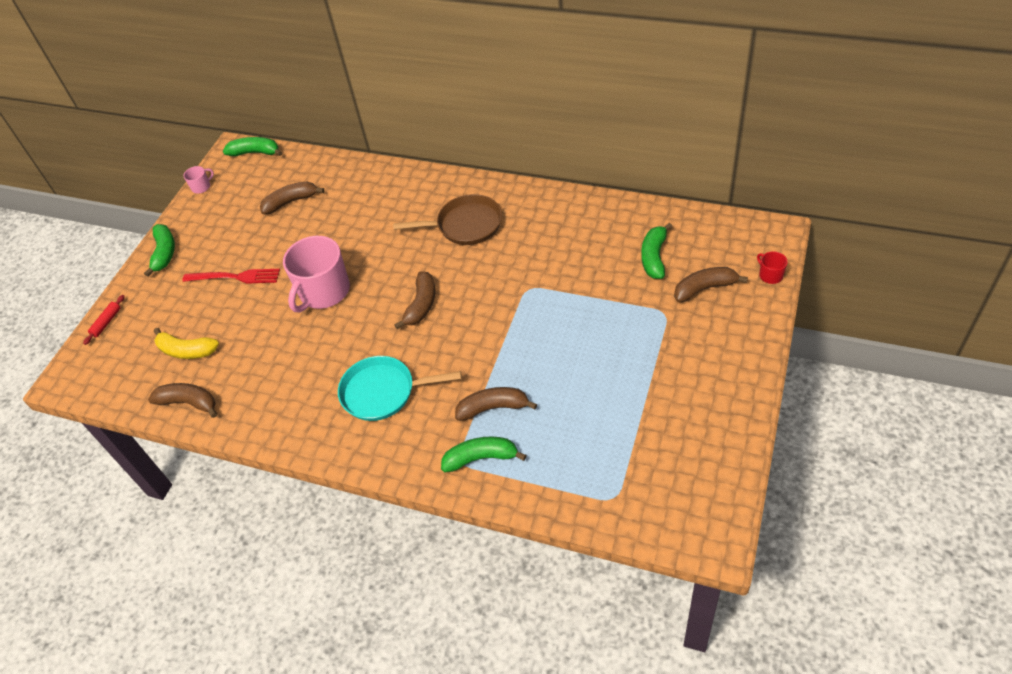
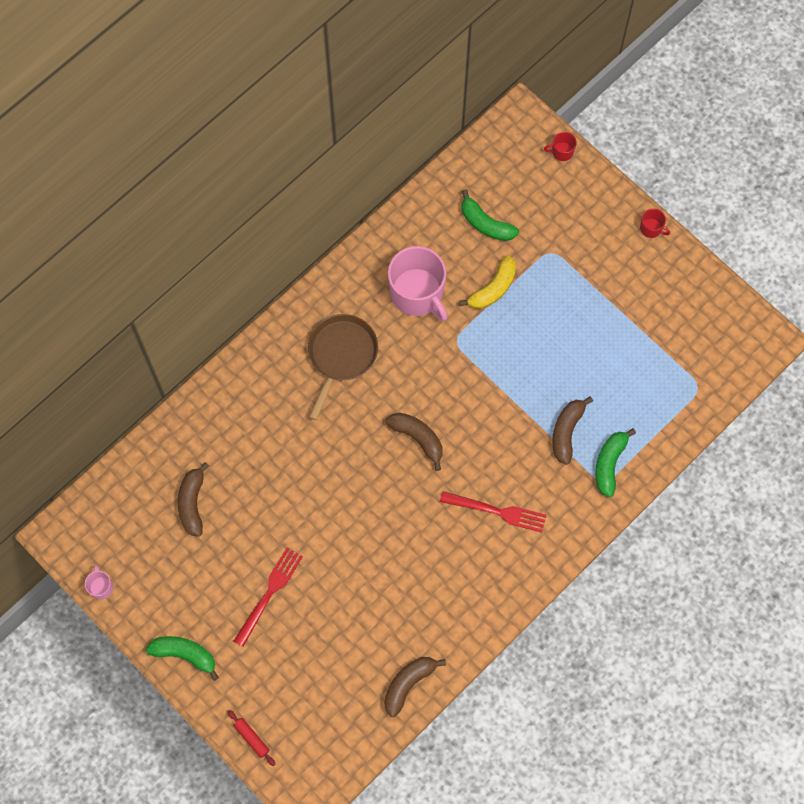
camera: 70 degrees left, 20 degrees up
yellow banana [154,328,219,359] -> yellow banana moved to [459,255,516,309]
green banana [223,137,282,156] -> none
pink mug [283,236,350,312] -> pink mug moved to [388,246,448,321]
turquoise pan [338,356,462,421] -> red fork [440,491,546,533]
brown banana [674,267,748,302] -> none
none -> red mug [640,209,670,238]

